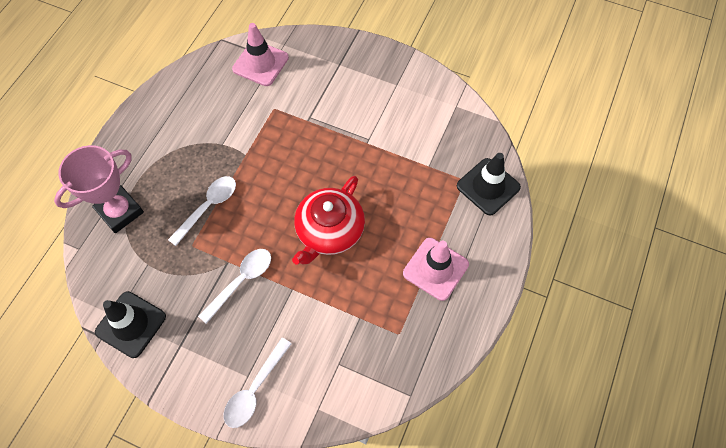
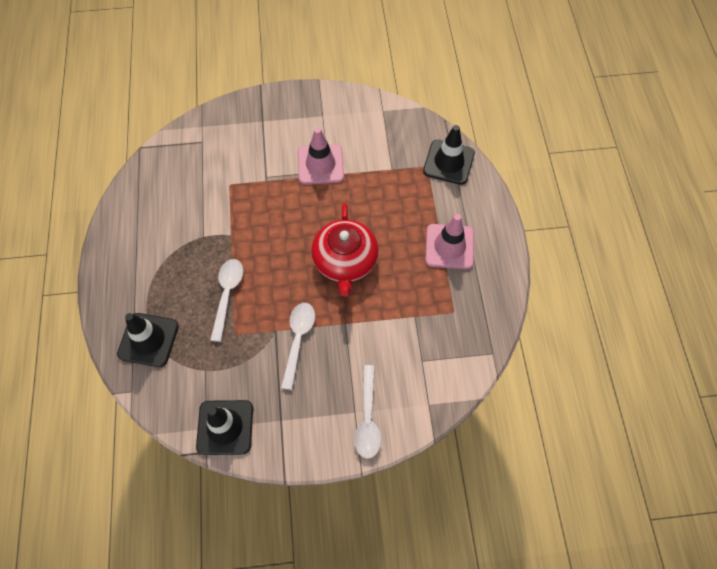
camera: 30 degrees left, 0 degrees up
pink trophy [54,145,144,233] -> black traffic cone [117,313,179,367]
pink traffic cone [232,23,289,86] -> pink traffic cone moved to [298,127,344,185]

